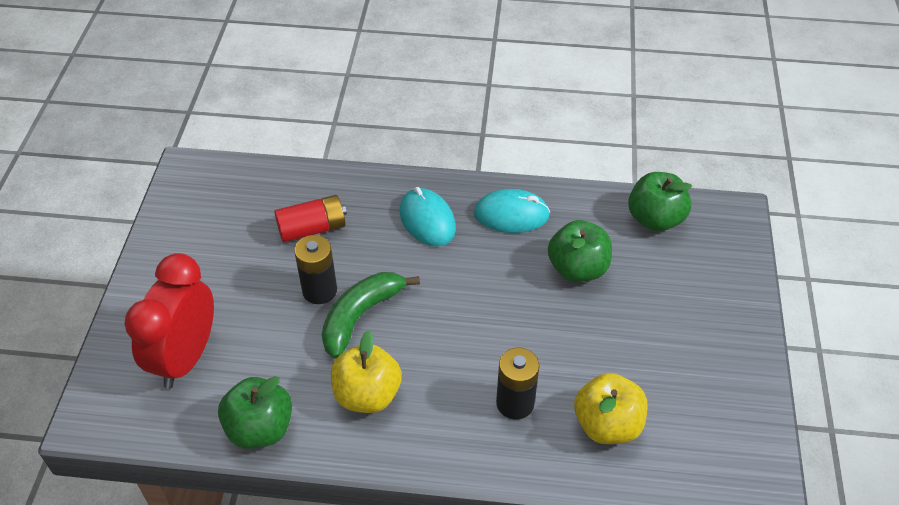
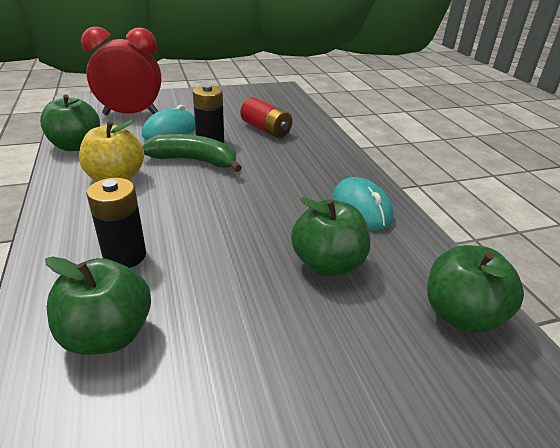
camera: 65 degrees right, 15 degrees down
turquoise mouse [400,187,456,246] -> turquoise mouse moved to [142,105,195,140]
yellow apple [574,373,647,444] -> green apple [45,256,151,355]

